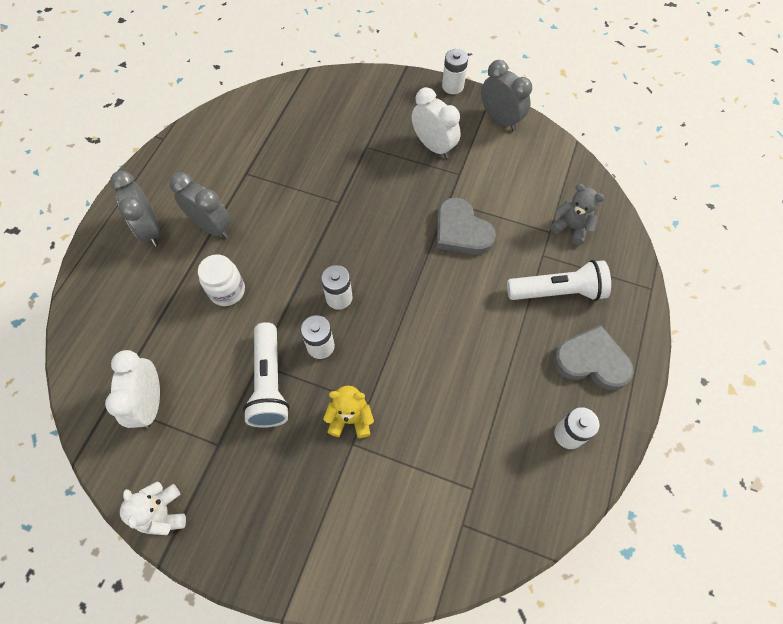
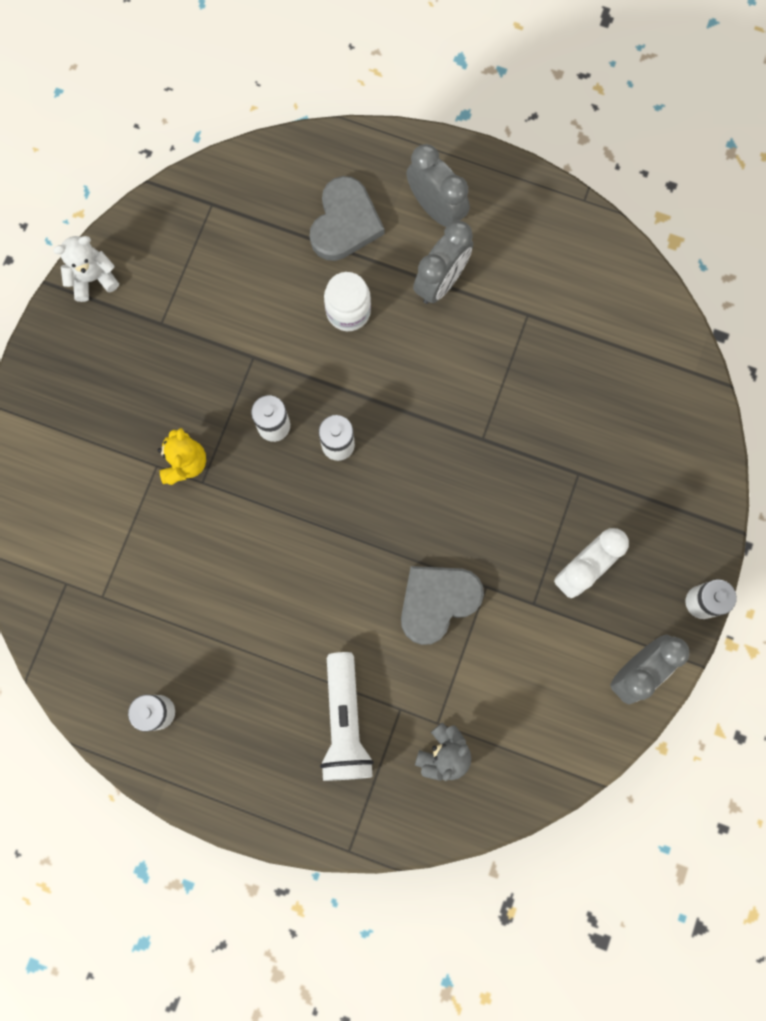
camera: 90 degrees right, 15 degrees up
white clock [105,350,160,428] -> none
grey clock [110,171,160,246] -> grey clock turned 75 degrees clockwise [406,144,470,227]
white flashlight [243,322,290,428] -> none
grey heart [553,325,634,390] -> grey heart moved to [310,176,384,261]

